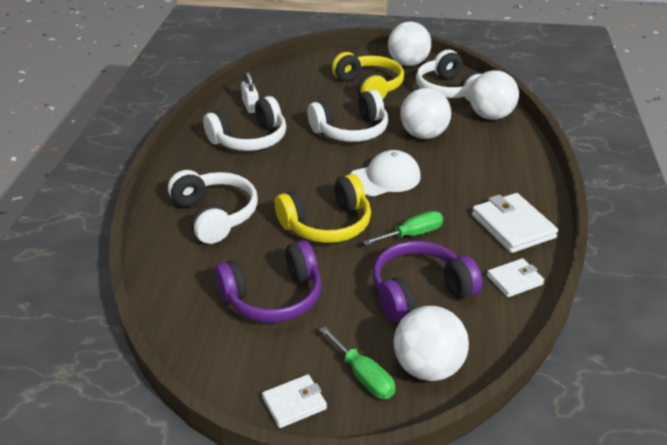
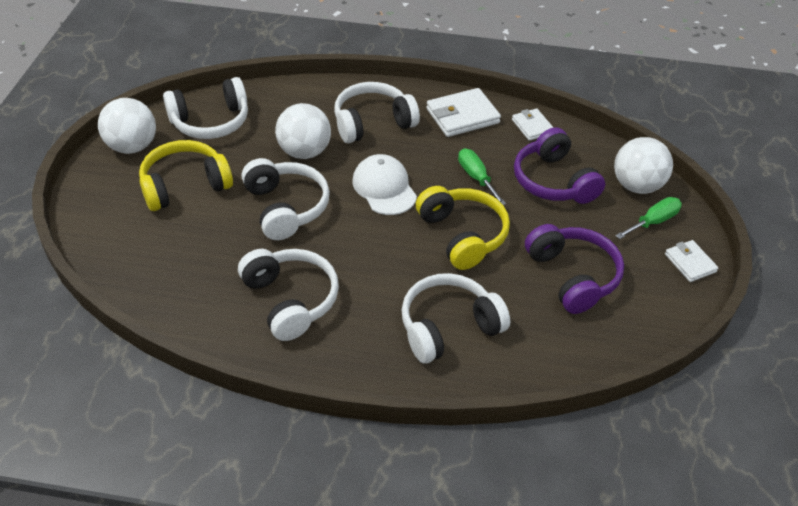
camera: 90 degrees left, 10 degrees up
white padlock [241,72,259,113] -> none
white ball [469,71,519,120] -> none
none -> white headphones [334,82,420,143]

